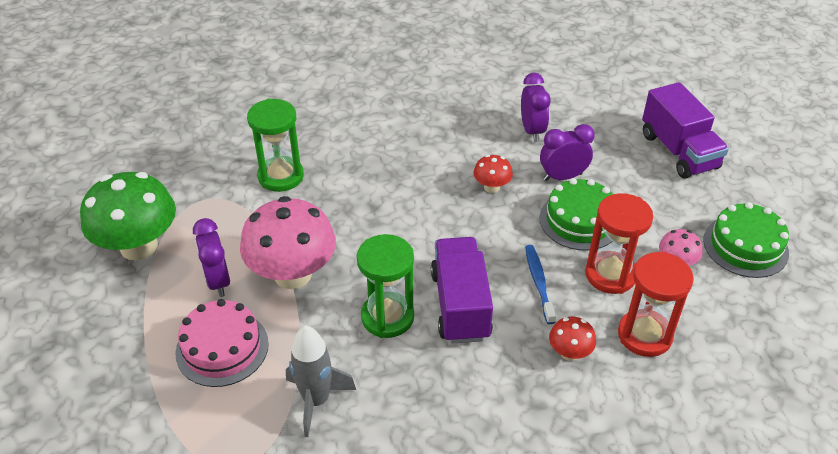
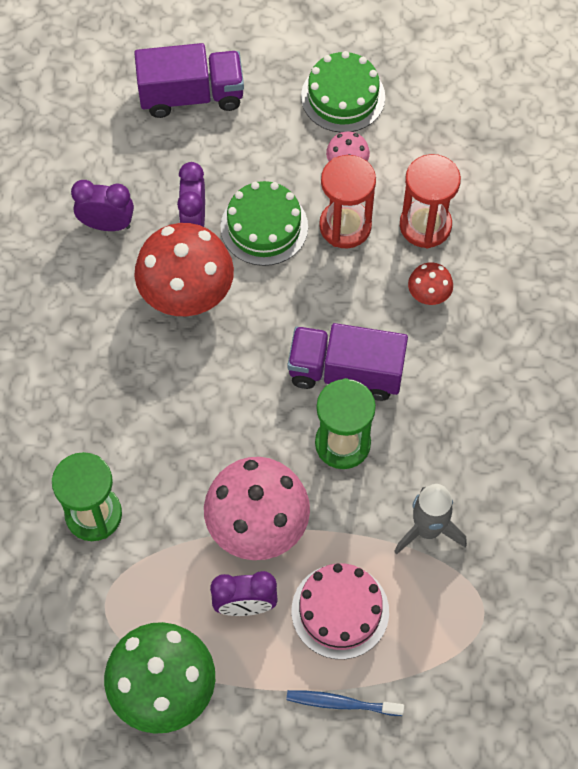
camera: 75 degrees left, 20 degrees up
red mushroom [473,155,513,193] -> red mushroom [134,223,234,316], size x2.17
blue toothbrush [525,245,556,324] -> blue toothbrush moved to [286,690,404,716]

